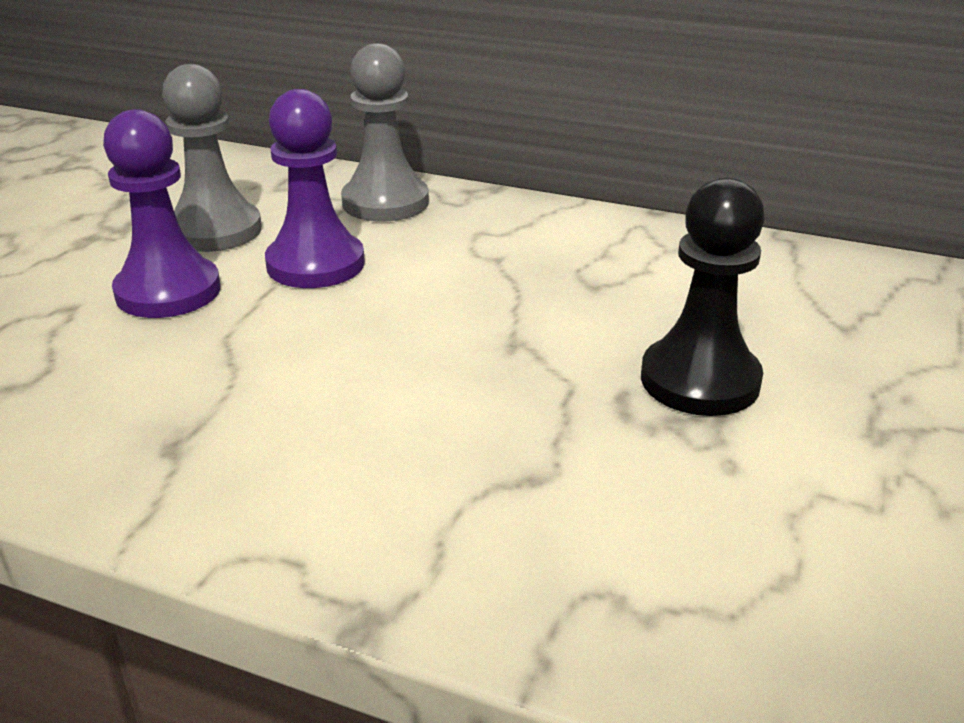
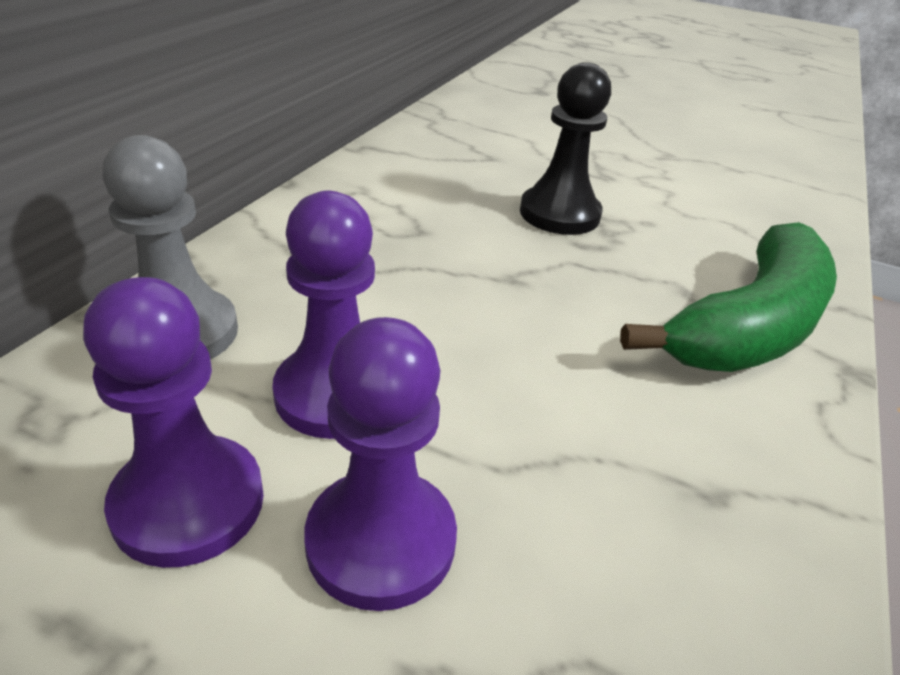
camera: 90 degrees left, 5 degrees up
grey pawn [162,64,262,252] -> purple pawn [83,277,264,568]
none -> green banana [620,222,837,372]

